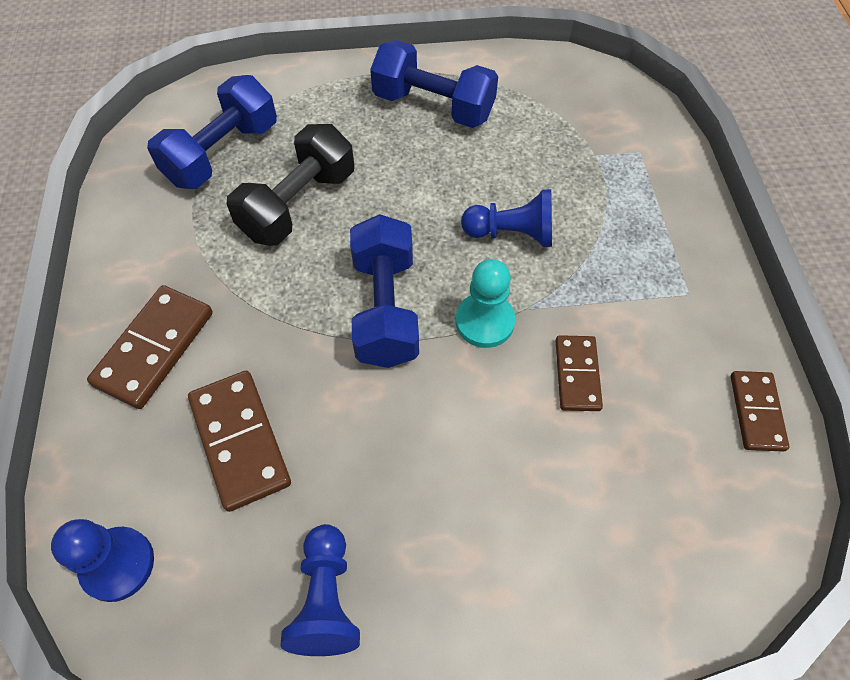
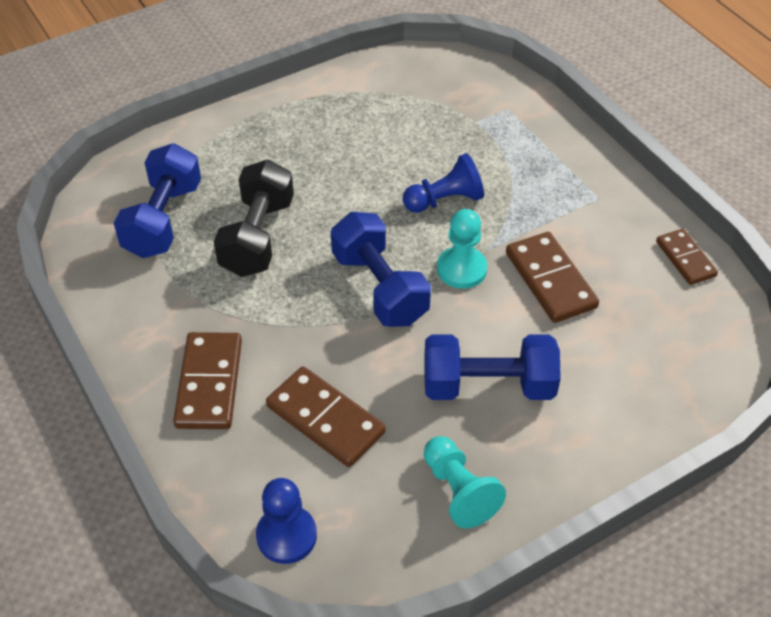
camera: 25 degrees left, 10 degrees down
blue pawn [280,524,360,656] -> turquoise pawn [424,436,506,528]
blue dumbbell [370,40,498,128] -> blue dumbbell moved to [425,334,561,400]
brown domino [555,335,603,411] -> brown domino [506,232,599,323], size x1.57

